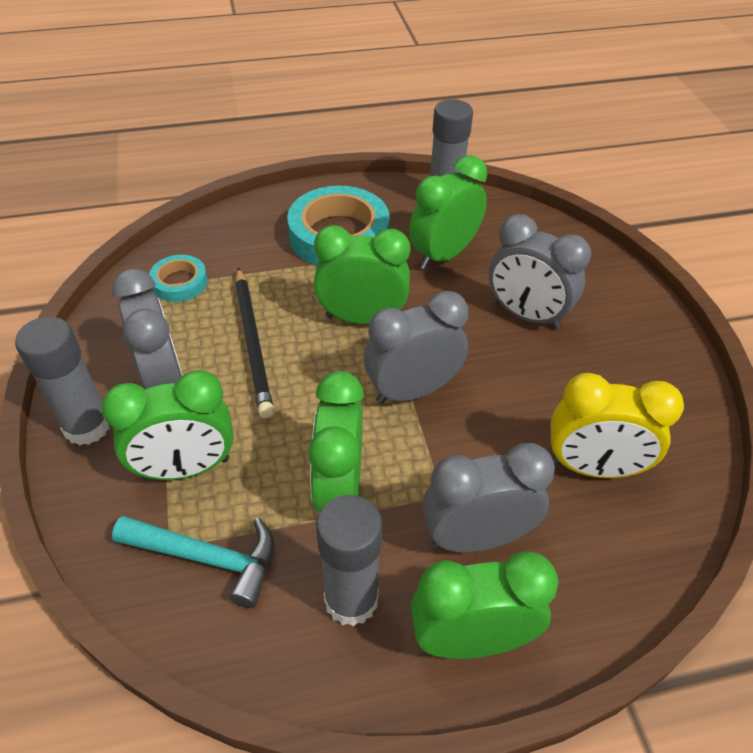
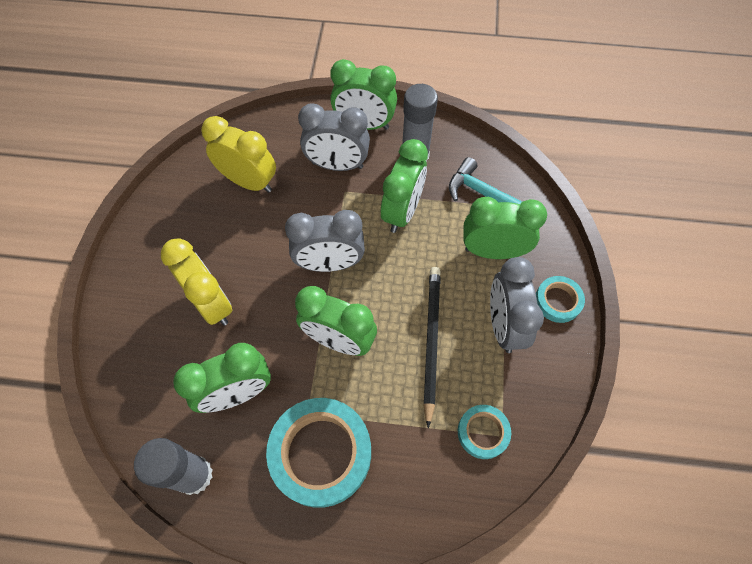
camera: 160 degrees left, 15 degrees up
grey glue stick [15,317,110,446] -> turquoise tape [536,276,585,323]
grey clock [488,214,591,330] -> yellow clock [161,239,232,326]

